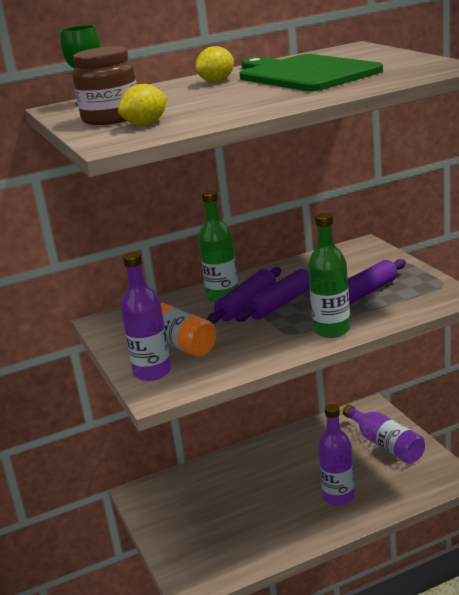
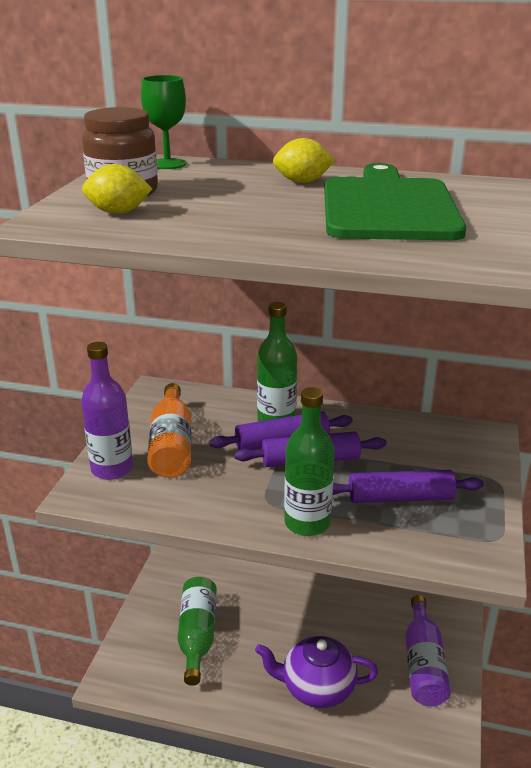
camera: 35 degrees right, 5 degrees up
purple bottle [318,404,355,506] -> purple teapot [255,636,378,708]
none -> green bottle [178,577,217,686]

